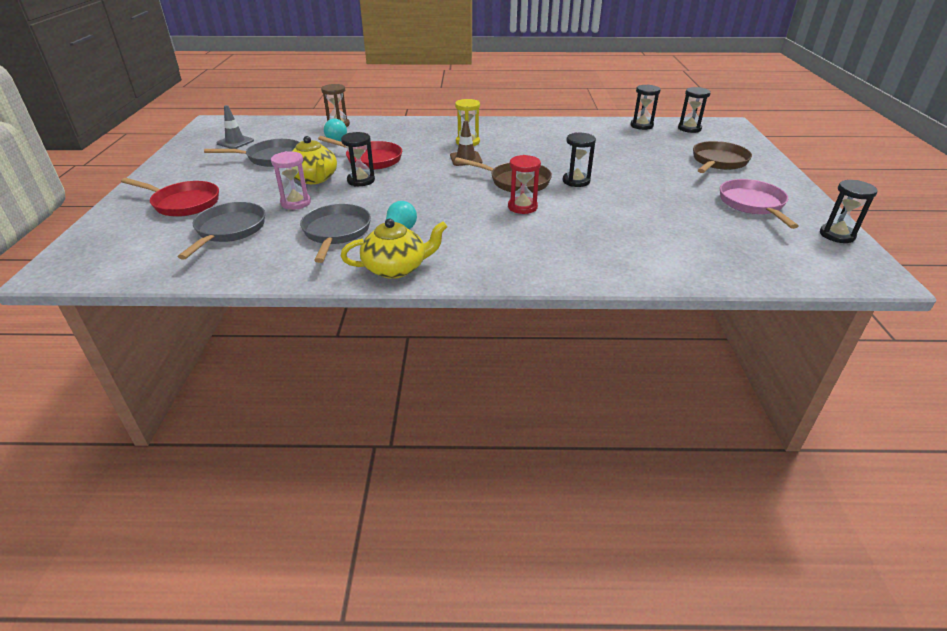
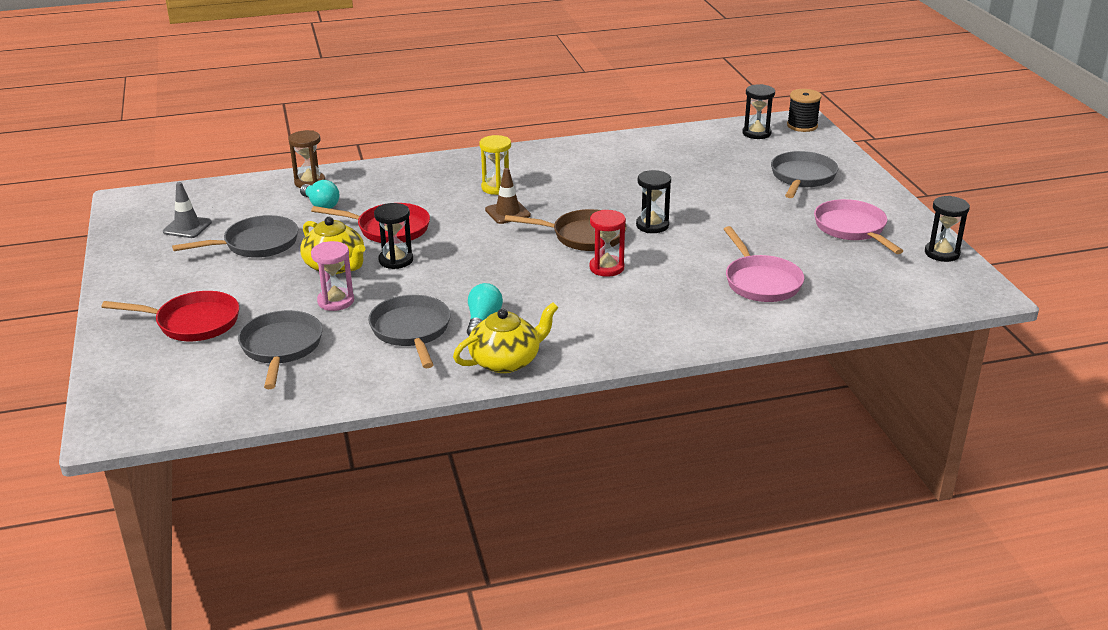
camera: 15 degrees left, 5 degrees down
black hourglass [630,84,661,130] -> none
brown pan [693,141,752,173] -> grey pan [771,151,838,198]
none -> pink pan [724,226,804,302]
none -> black spool [787,89,822,132]

